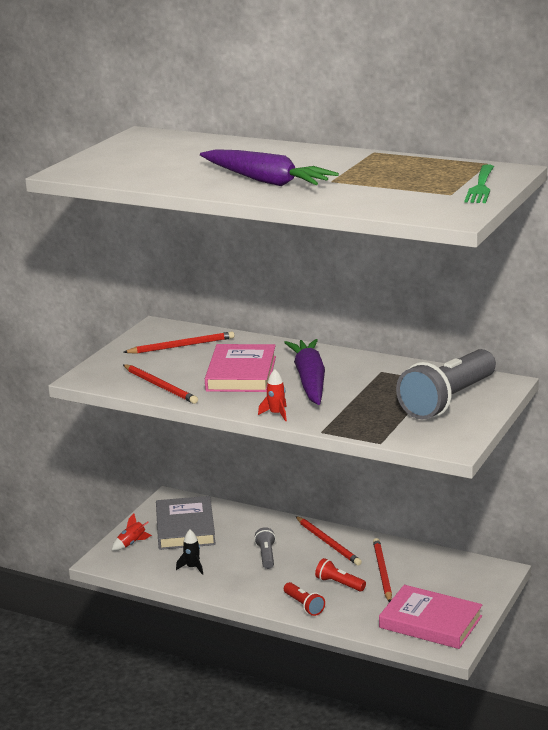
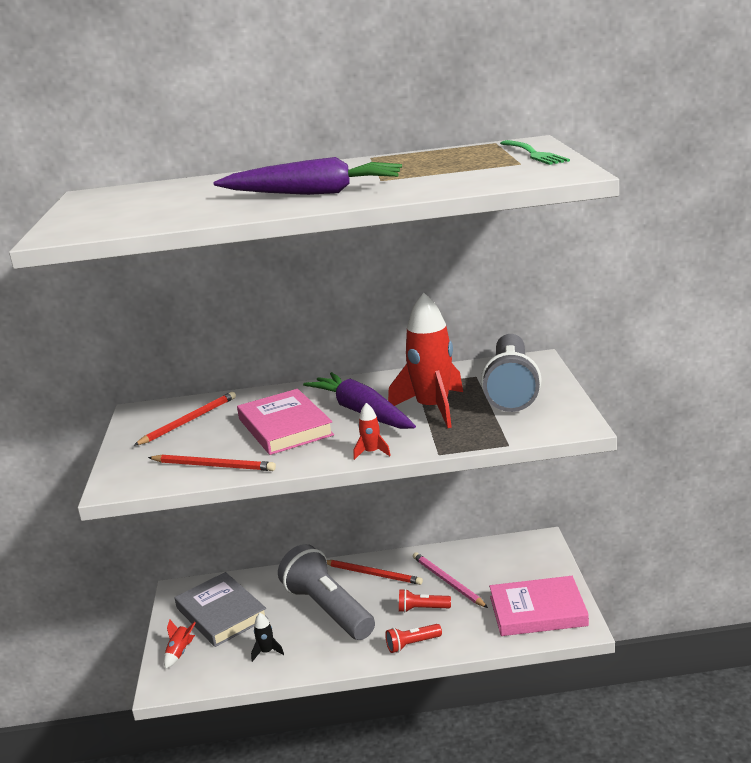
camera: 30 degrees left, 0 degrees up
grey flashlight [254,527,276,569] -> grey flashlight [278,544,375,640], size x2.31
red flashlight [284,582,325,616] -> red flashlight turned 135 degrees clockwise [385,624,442,653]
red pencil [373,538,392,602] -> pink pencil [413,552,488,608]
none -> red rocket [388,293,463,428]

